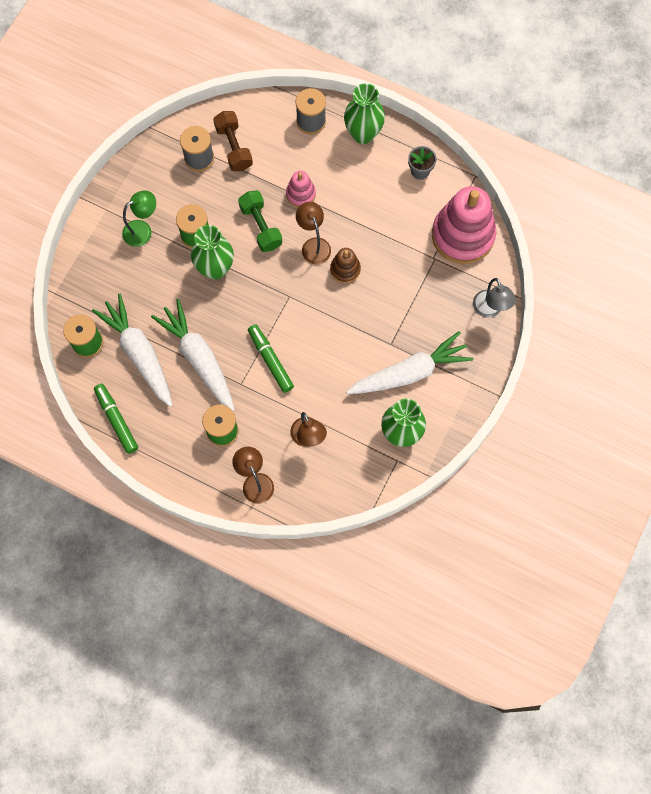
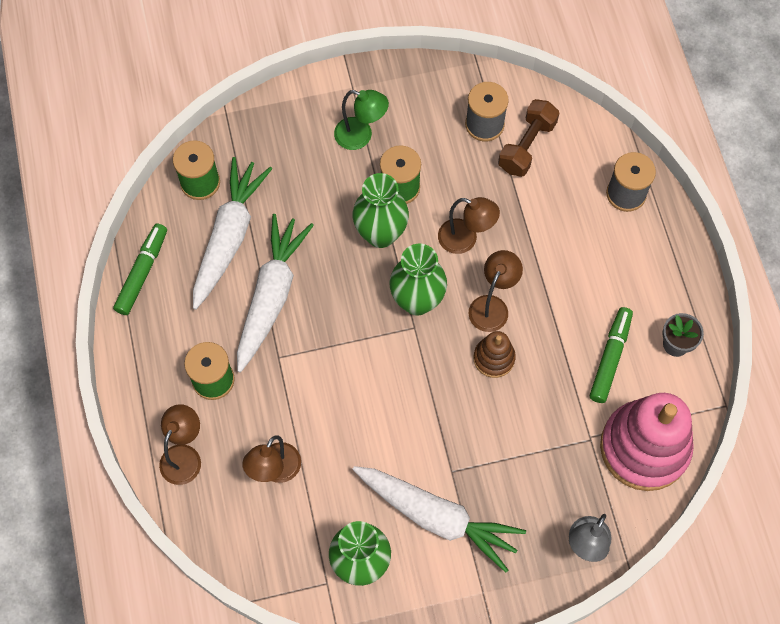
camera: 50 degrees right, 5 degrees down
green dumbbell [238,190,282,252] -> brown lamp [438,197,500,254]
green marker [248,324,294,393] -> green marker moved to [589,307,633,403]
pink stacking toy [286,171,316,207] -> none
green vase [344,83,385,144] -> green vase moved to [389,244,447,315]

